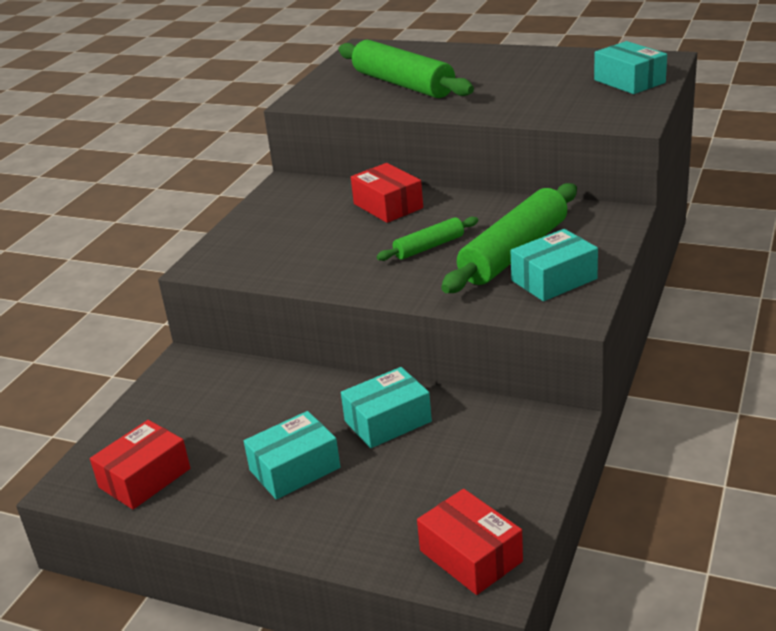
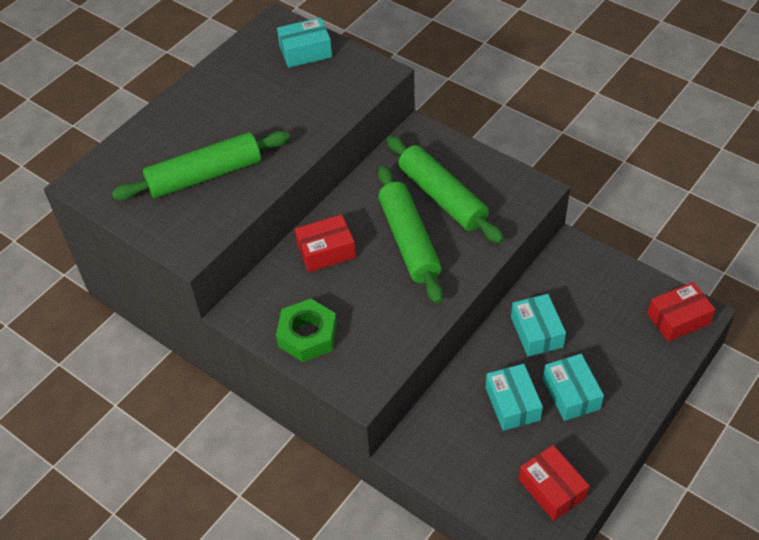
camera: 75 degrees left, 20 degrees up
green rolling pin [377,217,478,261] -> green rolling pin [378,166,443,304], size x1.93
turquoise box [511,229,598,301] -> turquoise box moved to [486,364,543,431]
none -> green nut [276,299,337,362]

